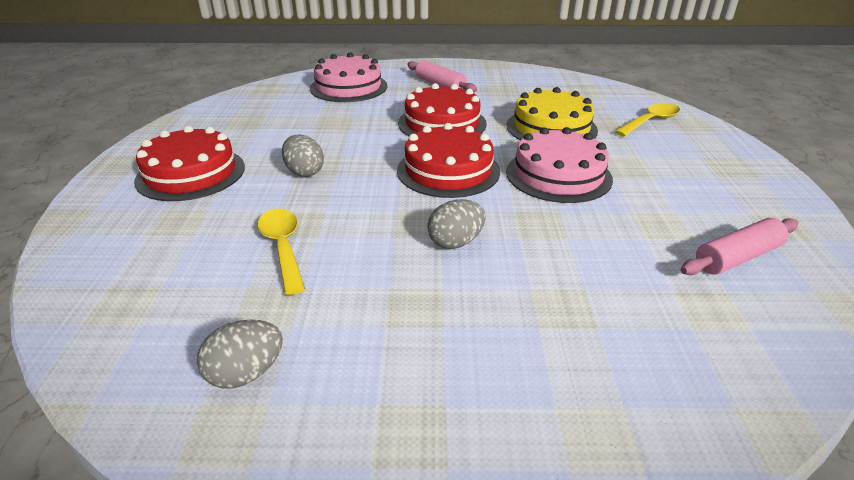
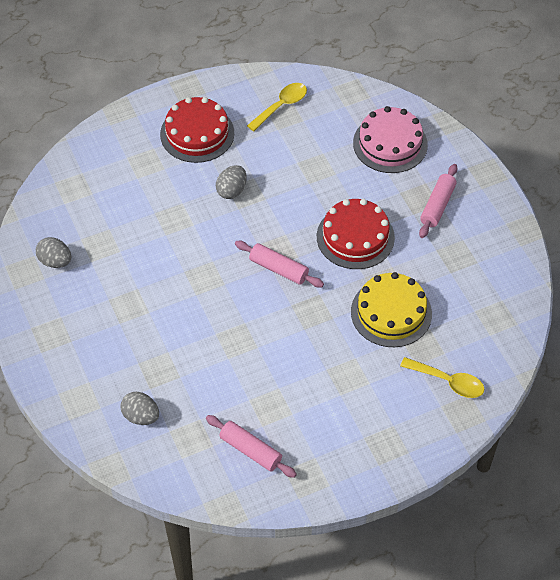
camera: 65 degrees right, 20 degrees up
yellow spoon [258,209,305,295] -> yellow spoon moved to [247,83,307,131]
red cake [397,123,500,198] -> pink rolling pin [235,241,324,288]
grey egg [427,199,486,249] -> grey egg moved to [120,392,159,425]
pink cake [506,127,613,203] -> none

